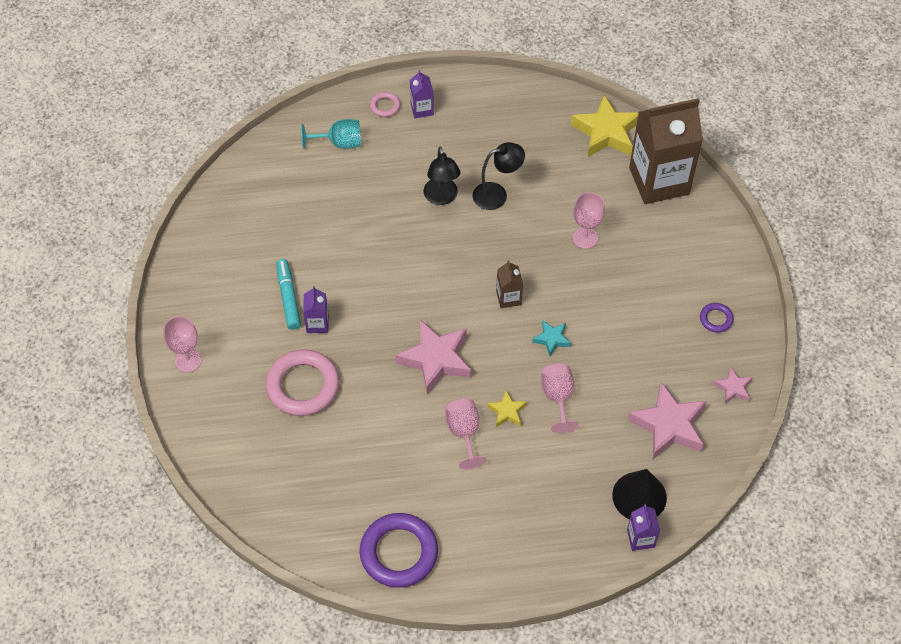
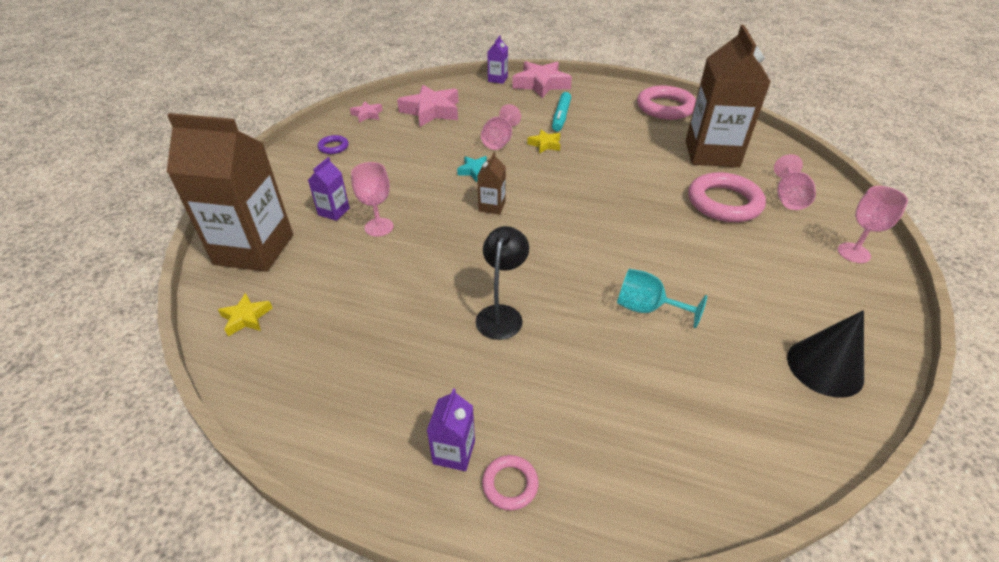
camera: 155 degrees left, 15 degrees down
turquoise marker [276,259,301,330] -> turquoise marker moved to [552,92,571,131]
turquoise goblet [301,119,361,149] -> turquoise goblet moved to [617,269,707,328]
purple carton [303,286,329,333] -> purple carton moved to [308,157,350,221]
purple ring [360,513,438,588] -> pink ring [637,85,696,120]
pink star [395,320,471,394] -> pink star moved to [512,61,572,98]
pink goblet [445,399,487,469] -> pink goblet moved to [774,154,816,210]
black lamp [472,142,525,210] -> none
yellow star [571,95,639,157] -> yellow star [218,293,272,336], size x0.50
black cone [612,469,667,519] -> black cone moved to [787,310,864,398]
none -> brown carton [686,25,771,167]

